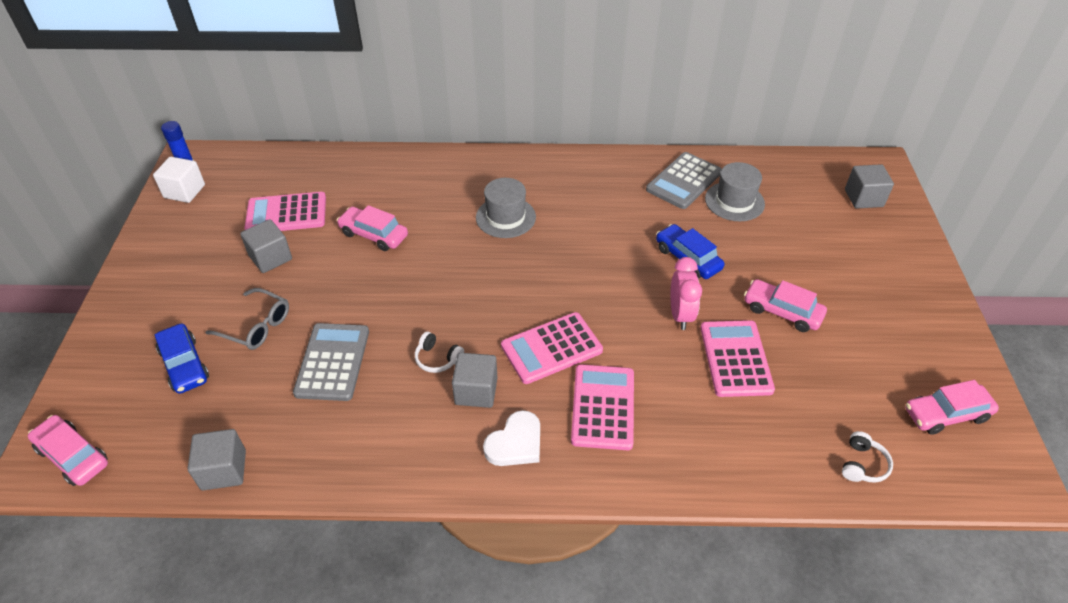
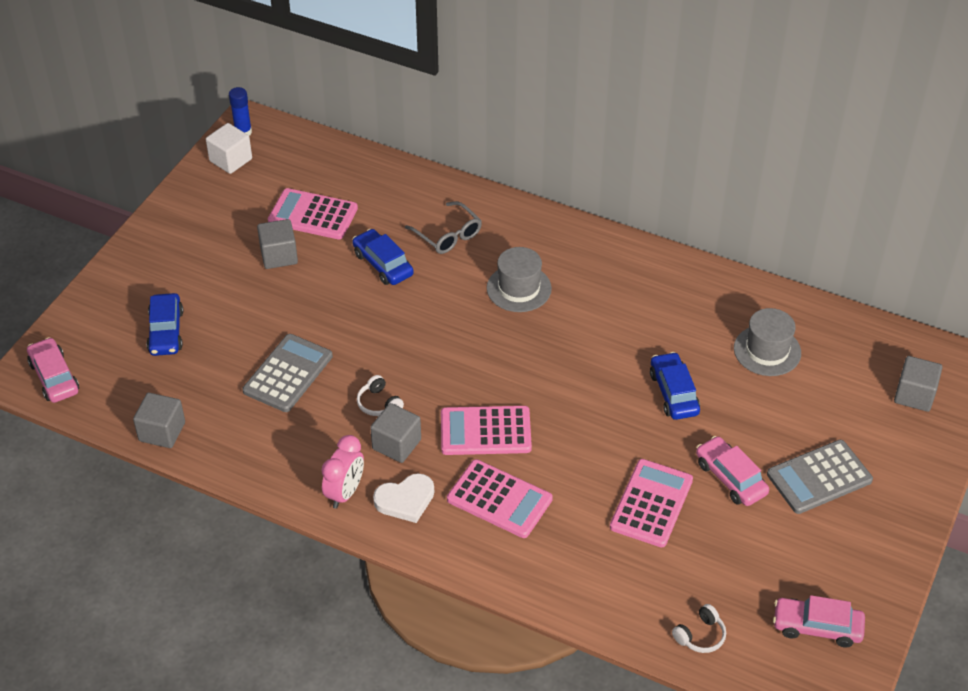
camera: 25 degrees right, 0 degrees up
grey glasses [206,288,289,350] -> grey glasses moved to [405,201,482,254]
pink car [337,205,408,251] -> blue car [352,229,414,285]
pink calculator [571,364,634,450] -> pink calculator turned 90 degrees clockwise [447,459,553,538]
grey calculator [646,152,722,209] -> grey calculator moved to [767,440,873,514]
pink clock [670,257,702,330] -> pink clock moved to [321,435,364,509]

